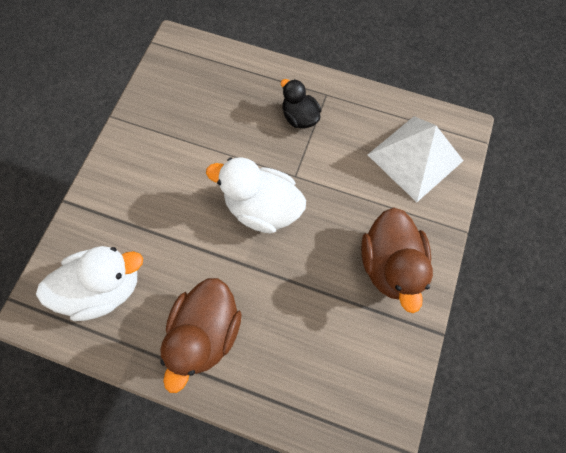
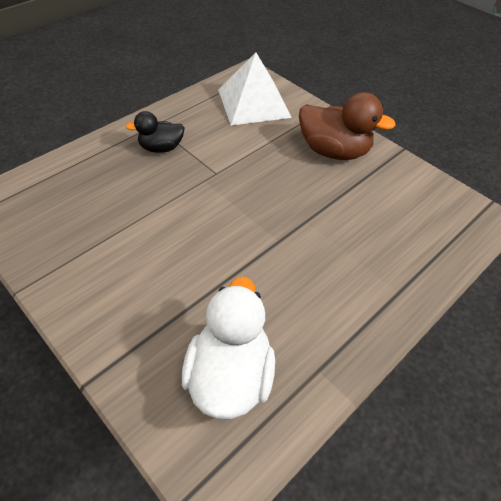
camera: 65 degrees left, 20 degrees down
brown duck [160,278,242,393] -> none
white duck [206,157,306,233] -> none

